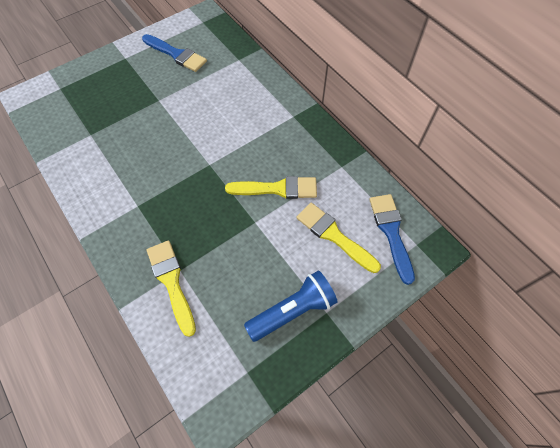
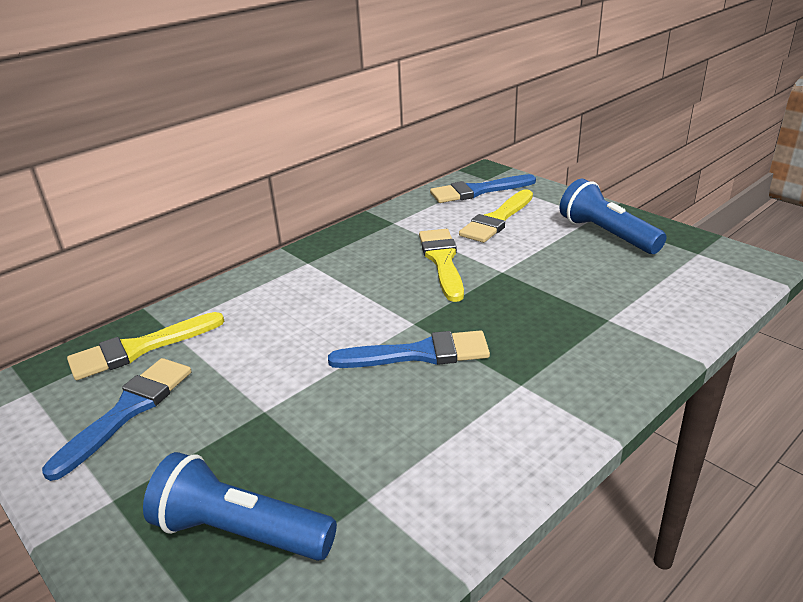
camera: 95 degrees left, 30 degrees down
yellow brush [147,240,196,337] -> yellow brush moved to [67,312,224,380]
none -> blue flashlight [143,452,337,561]
none -> blue brush [328,330,490,368]

